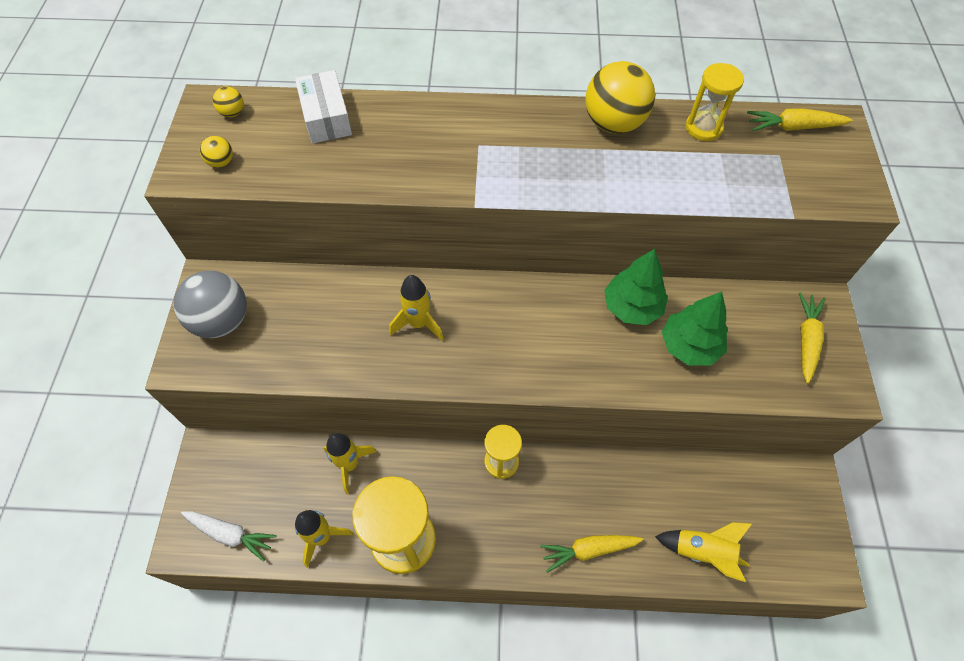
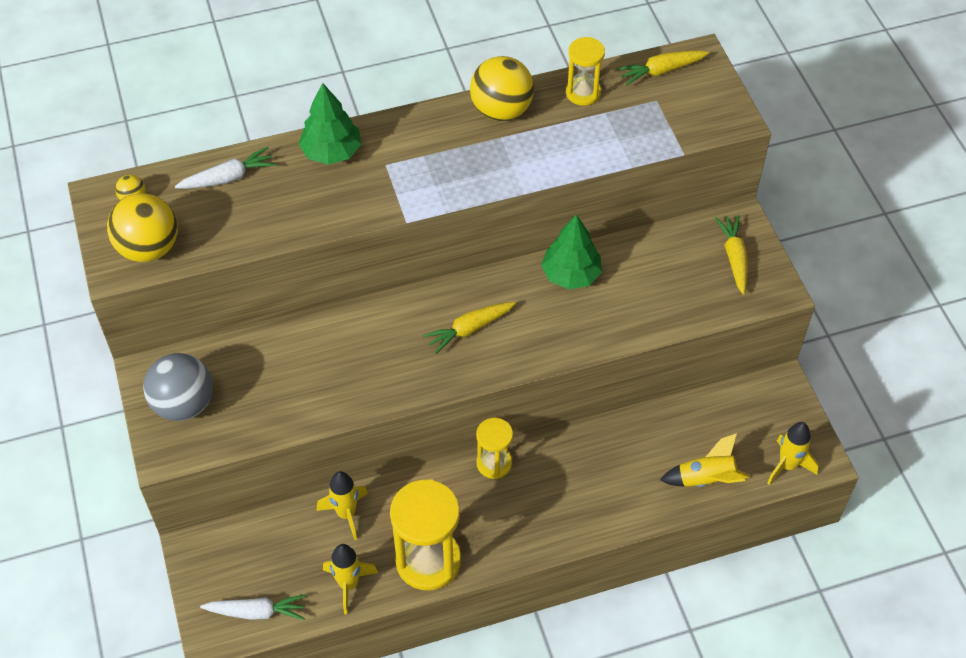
camera: 20 degrees left, 5 degrees down
yellow ball [200,136,233,168] -> yellow ball [107,193,178,262], size x2.26
white box [295,70,352,144] -> white carrot [175,147,276,189]
yellow rocket [389,275,444,341] -> yellow rocket moved to [767,422,819,485]
yellow carrot [540,535,644,573] -> yellow carrot moved to [423,302,516,354]
green tree [662,291,728,365] -> green tree moved to [298,83,361,165]

